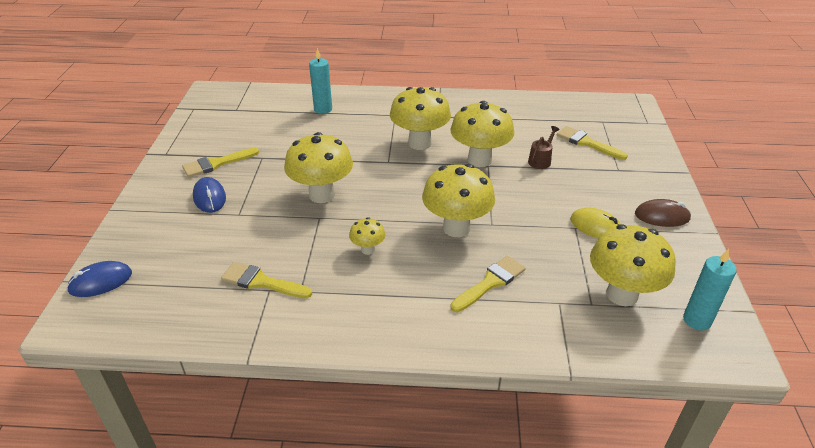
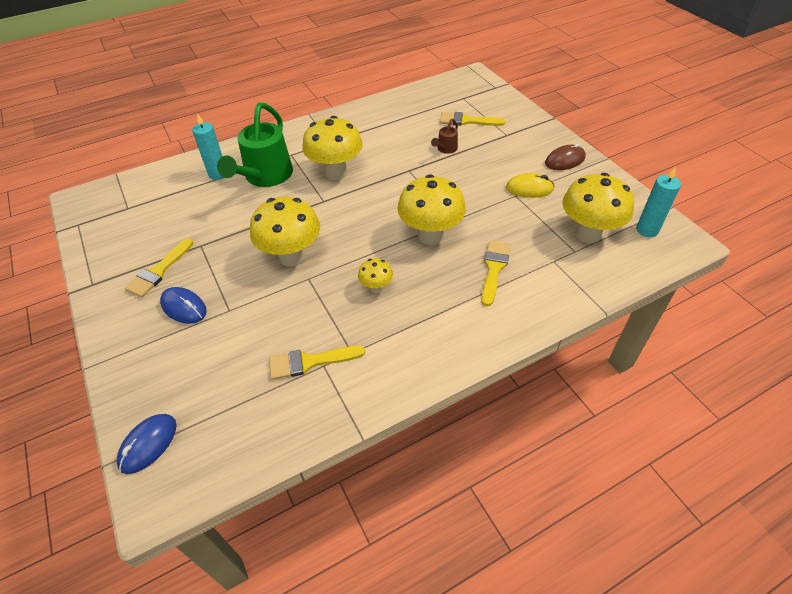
camera: 30 degrees left, 10 degrees up
yellow mushroom [450,101,514,167] -> none
brown watering can [528,126,560,169] -> brown watering can turned 150 degrees counterclockwise [431,119,458,154]
none -> green watering can [217,103,293,187]

